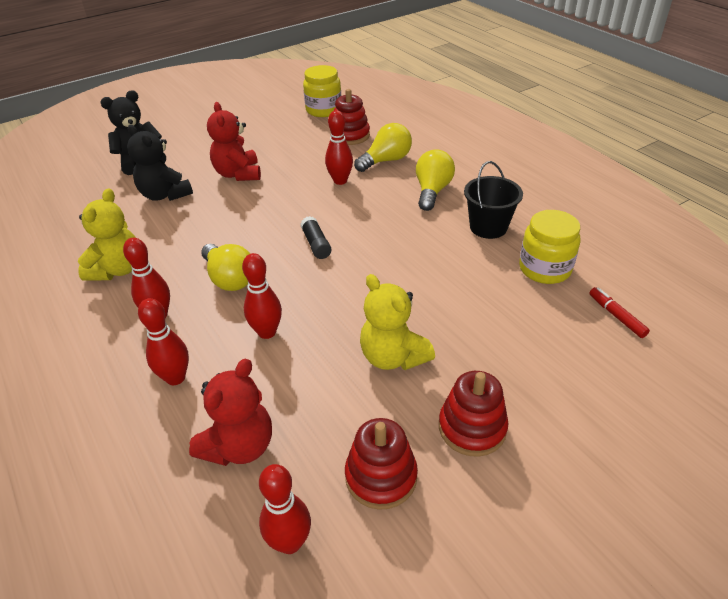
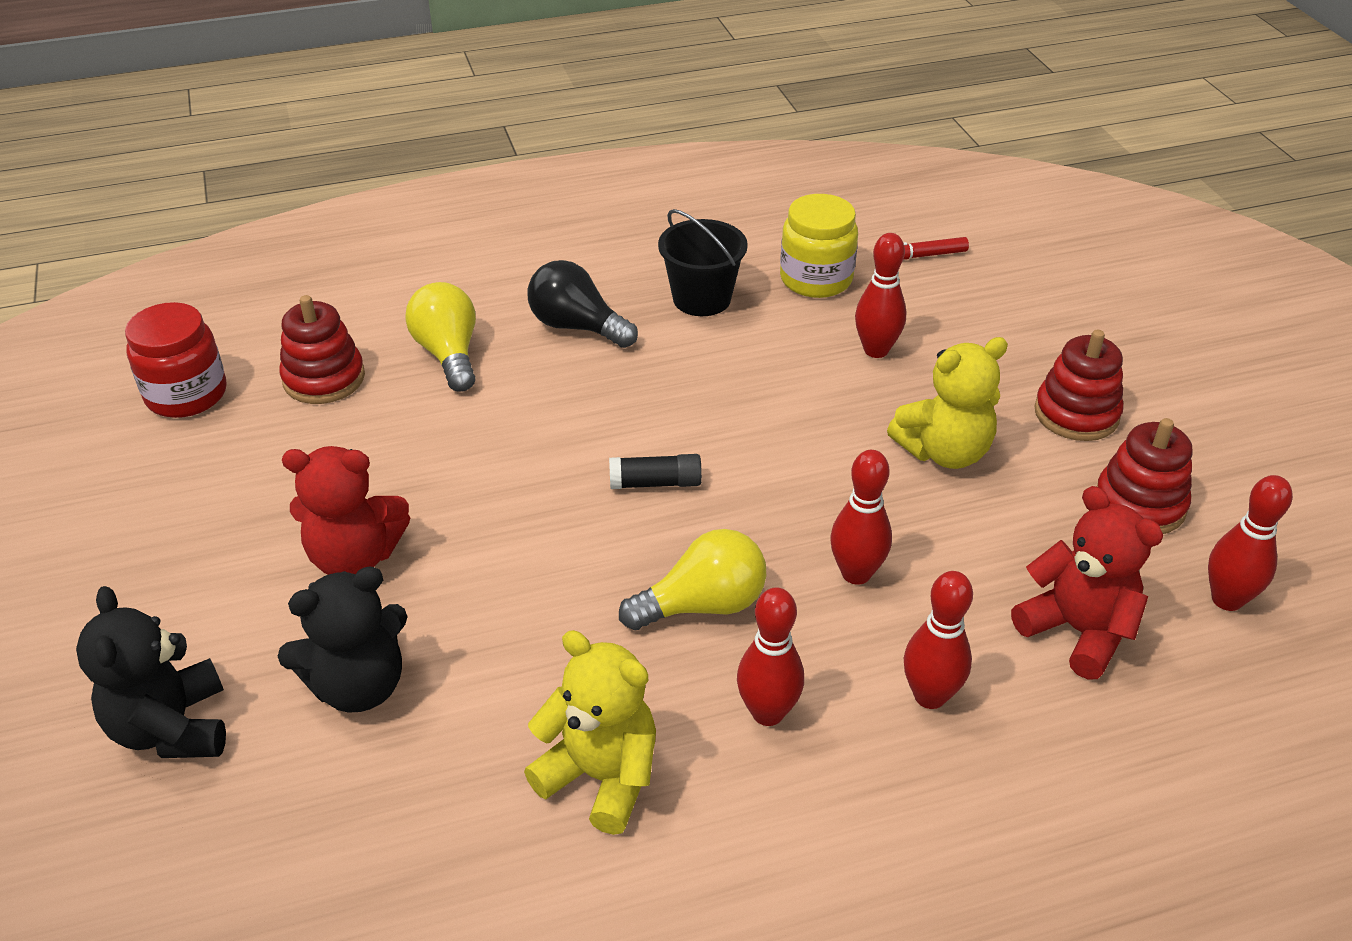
camera: 75 degrees left, 0 degrees up
yellow jar [303,65,341,117] -> red jar [125,302,227,418]
red bowling pin [325,110,353,185] -> red bowling pin moved to [855,233,906,358]
yellow light bulb [416,149,455,211] -> black light bulb [527,260,638,348]

